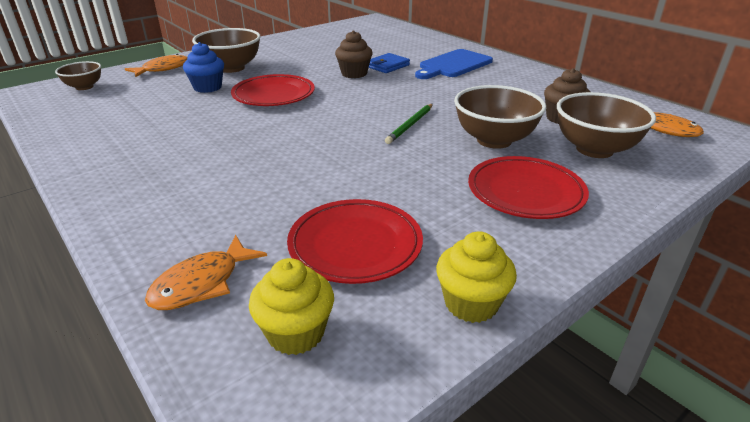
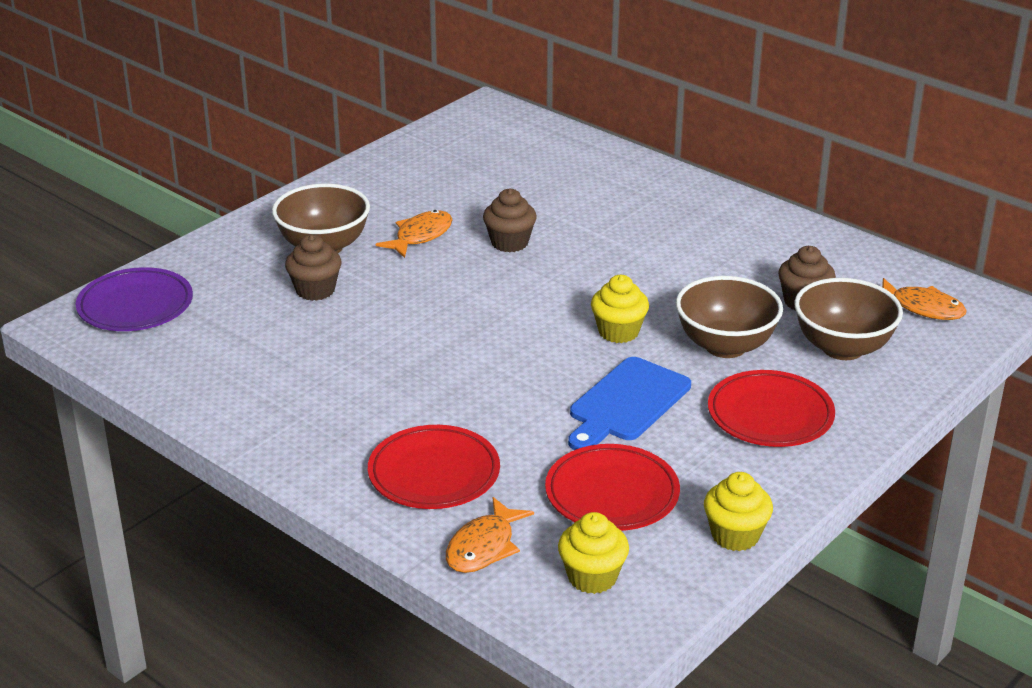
camera: 10 degrees left, 0 degrees up
brown bowl [55,61,101,90] -> purple plate [76,267,193,331]
orange fish [125,54,187,77] -> orange fish moved to [376,210,453,258]
blue cupcake [183,42,224,93] -> brown cupcake [285,234,342,301]
red plate [231,74,315,106] -> red plate moved to [368,425,500,509]
blue wallet [369,53,410,73] -> none
green pencil [385,104,433,144] -> yellow cupcake [591,275,649,343]
blue cutting board [415,49,493,79] -> blue cutting board moved to [568,357,691,450]

